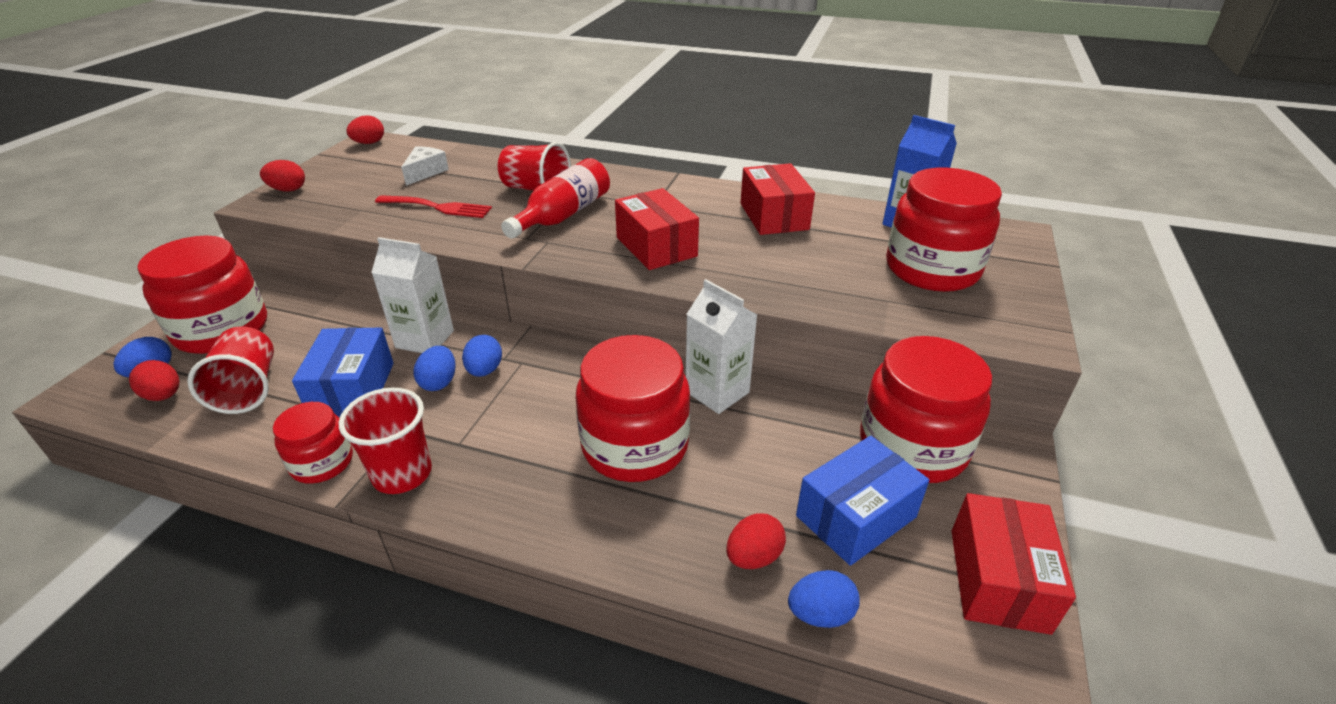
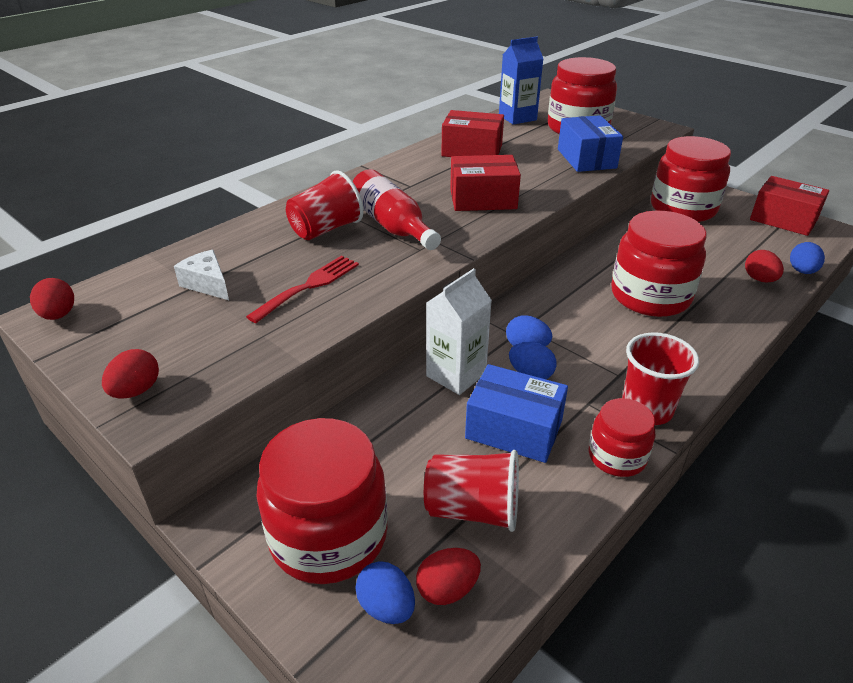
camera: 65 degrees left, 0 degrees up
white carton [686,279,757,414] -> none
blue box [796,436,929,566] -> blue box moved to [558,115,623,172]

